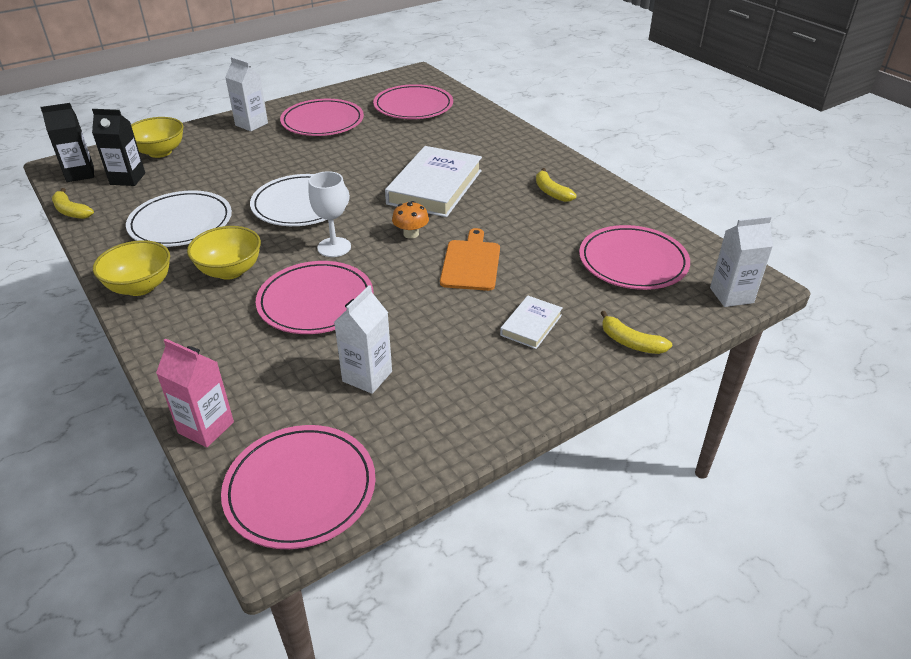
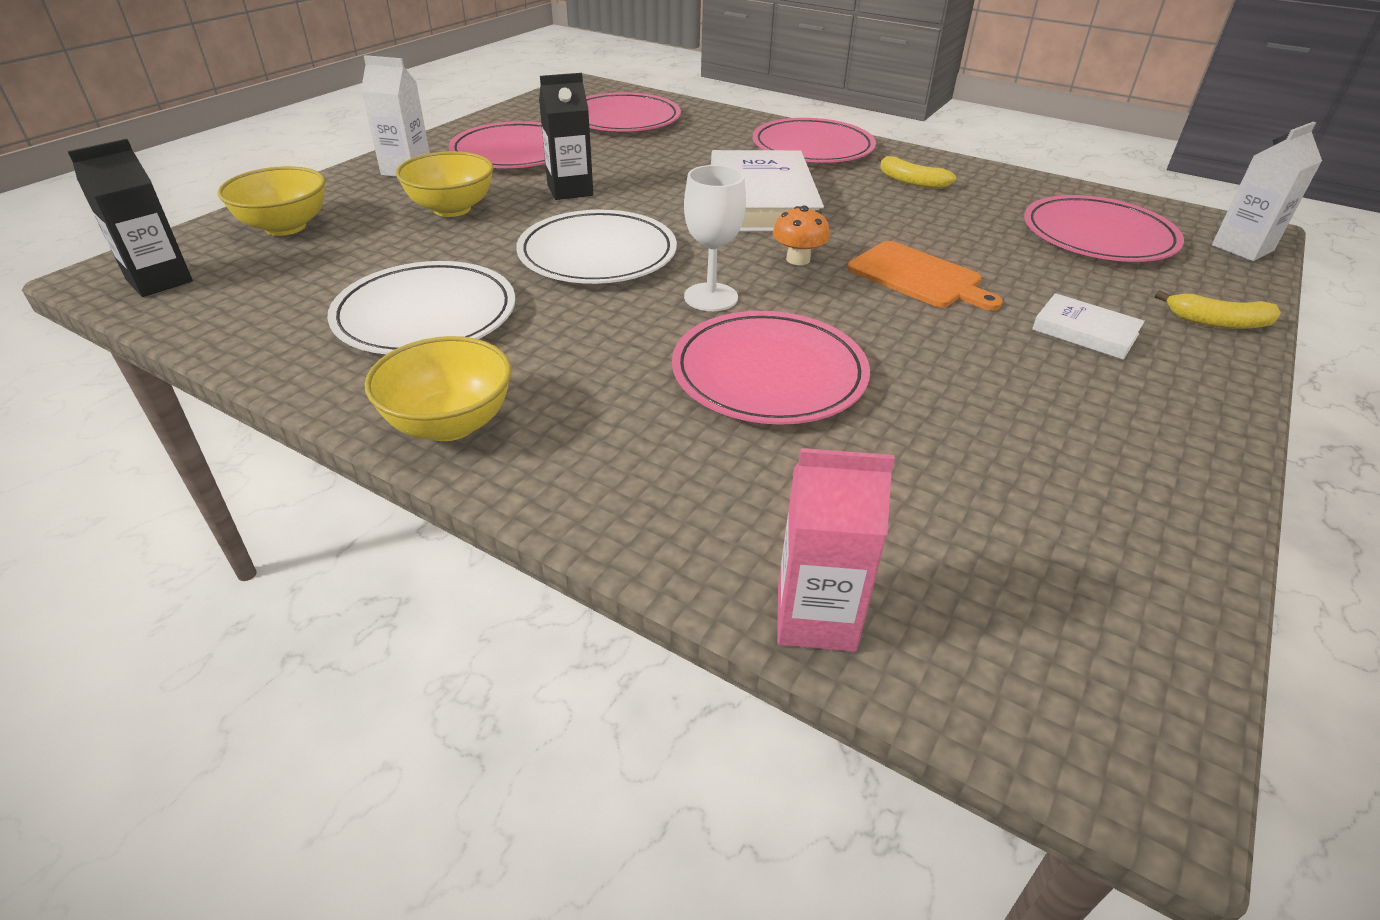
camera: 25 degrees left, 0 degrees up
yellow banana [52,188,94,219] -> none
black carton [92,109,145,186] -> black carton moved to [539,73,593,200]
yellow bowl [187,226,261,280] -> yellow bowl moved to [396,151,493,217]
pink plate [221,425,375,549] -> pink plate moved to [753,118,876,163]
white carton [334,285,392,394] -> none
orange cutting board [440,228,500,291] -> orange cutting board turned 150 degrees clockwise [847,241,1003,311]
white book [500,296,563,349] -> white book turned 60 degrees counterclockwise [1032,293,1145,360]

